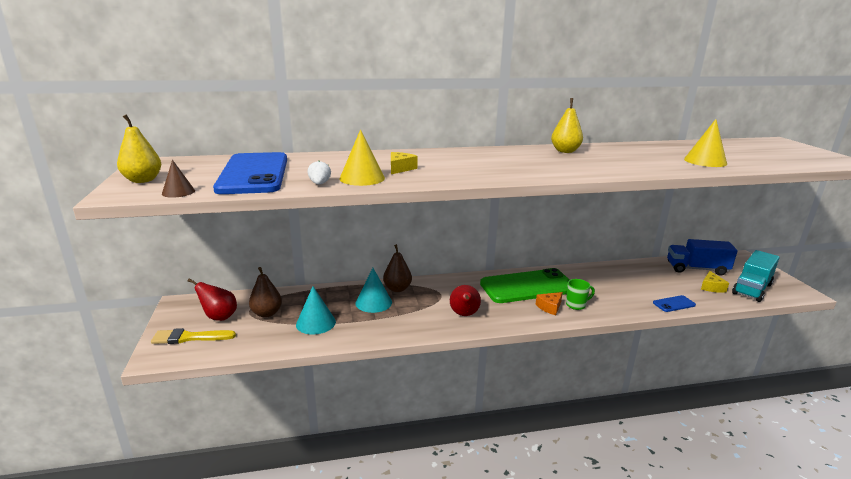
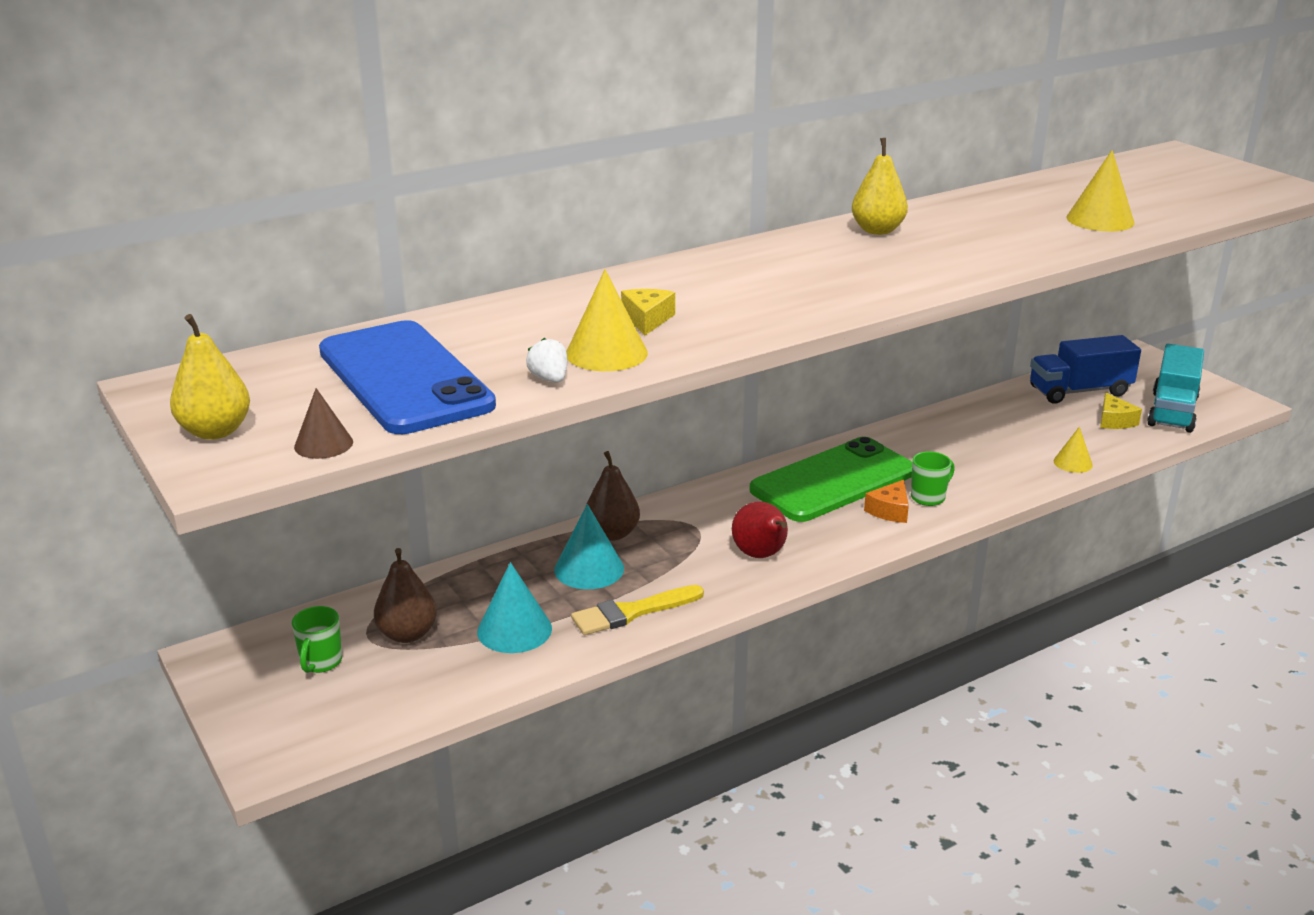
camera: 20 degrees left, 5 degrees up
yellow brush [151,328,236,344] -> yellow brush moved to [571,585,704,635]
red pear [188,279,237,321] -> green mug [292,606,342,673]
blue phone [653,295,696,312] -> yellow cone [1053,427,1093,473]

